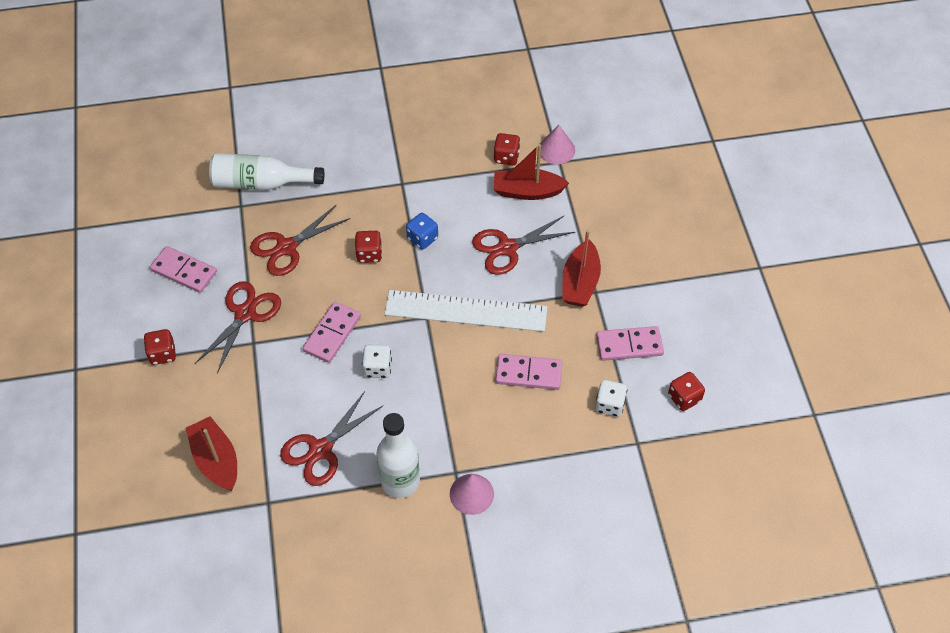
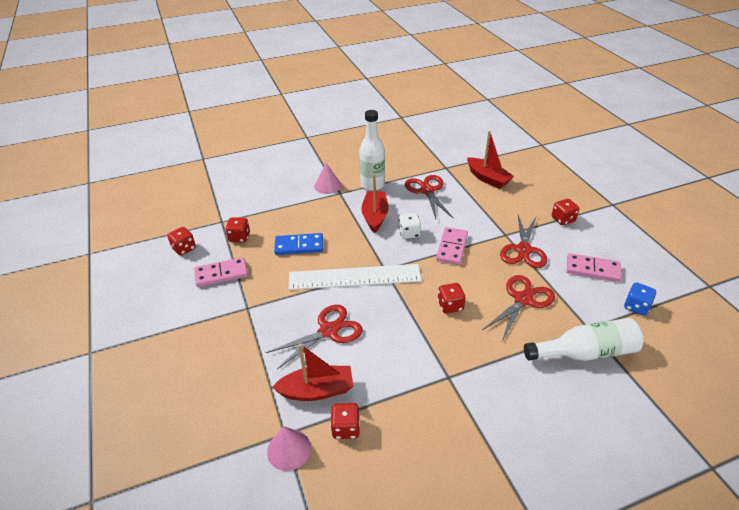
camera: 170 degrees right, 15 degrees down
red scissors [280,391,384,486] -> red scissors turned 45 degrees counterclockwise [405,175,453,219]
blue dice [406,213,438,250] -> blue dice moved to [624,283,656,316]
pink domino [495,354,562,390] -> blue domino [274,233,323,255]
red boat [562,230,601,307] -> red boat moved to [361,174,389,233]
white dice [595,380,627,417] -> red dice [225,217,250,242]

